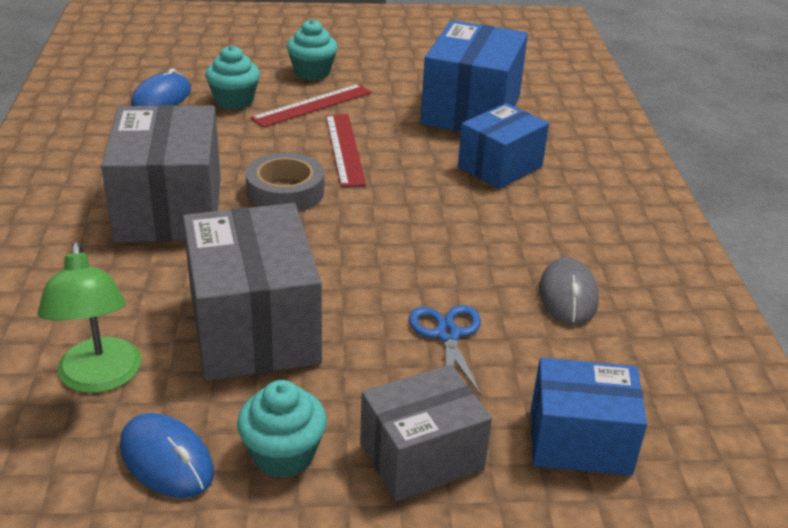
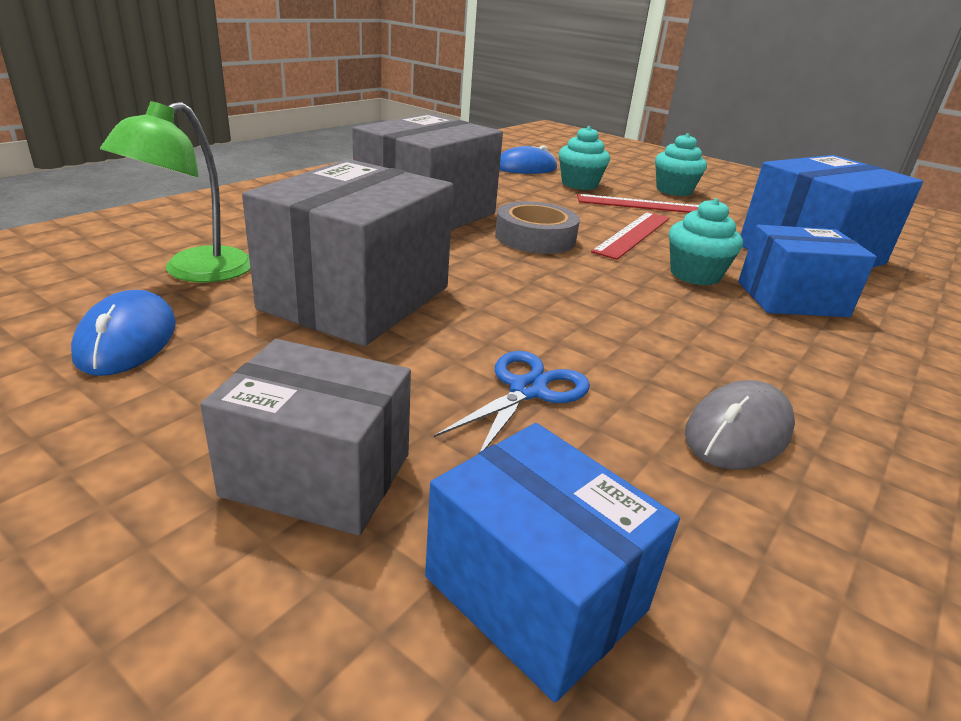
camera: 40 degrees right, 5 degrees down
turquoise cupcake [237,380,327,478] -> turquoise cupcake moved to [669,198,743,286]

